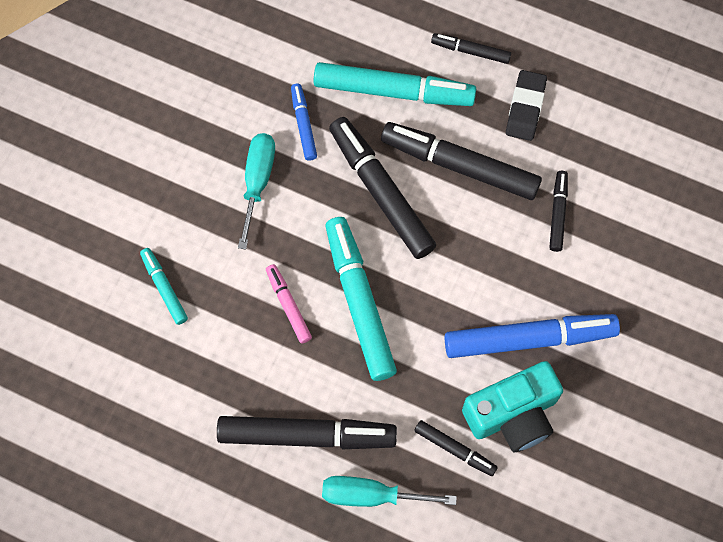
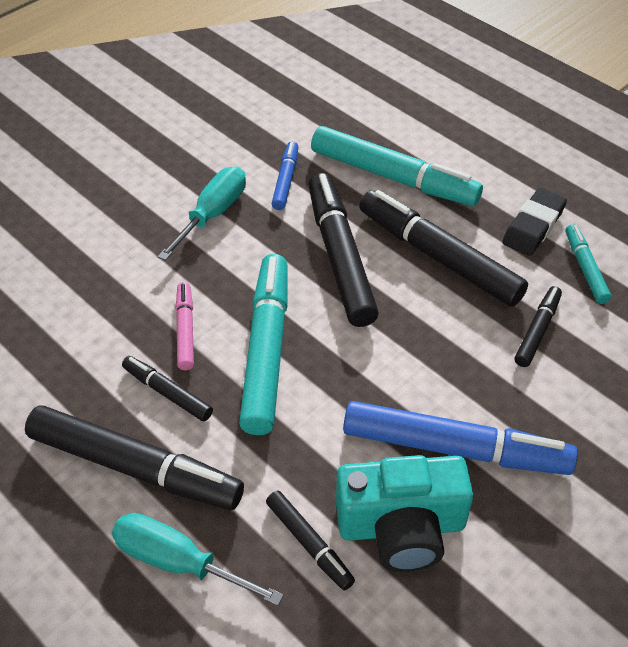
camera: 20 degrees right, 20 degrees down
turquoise marker [140,248,188,325] -> turquoise marker moved to [566,224,611,304]
black marker [431,33,511,64] -> black marker moved to [122,356,213,421]

